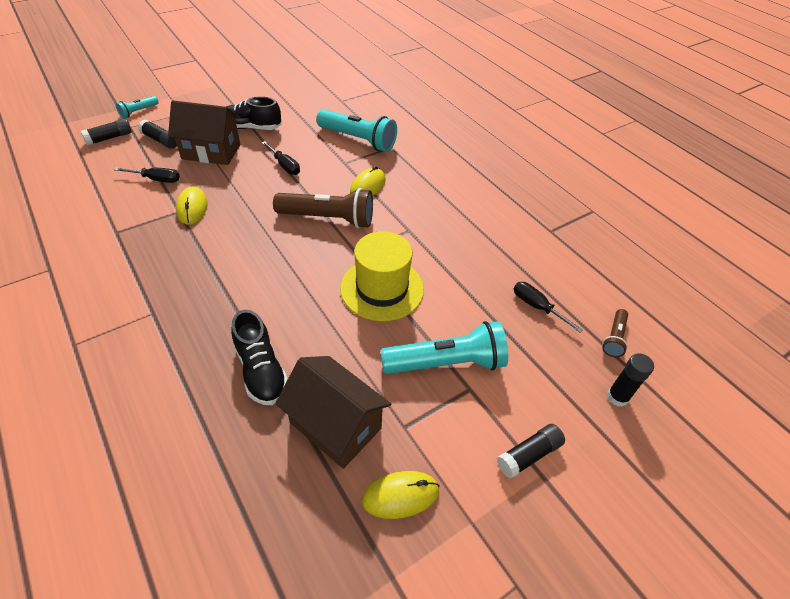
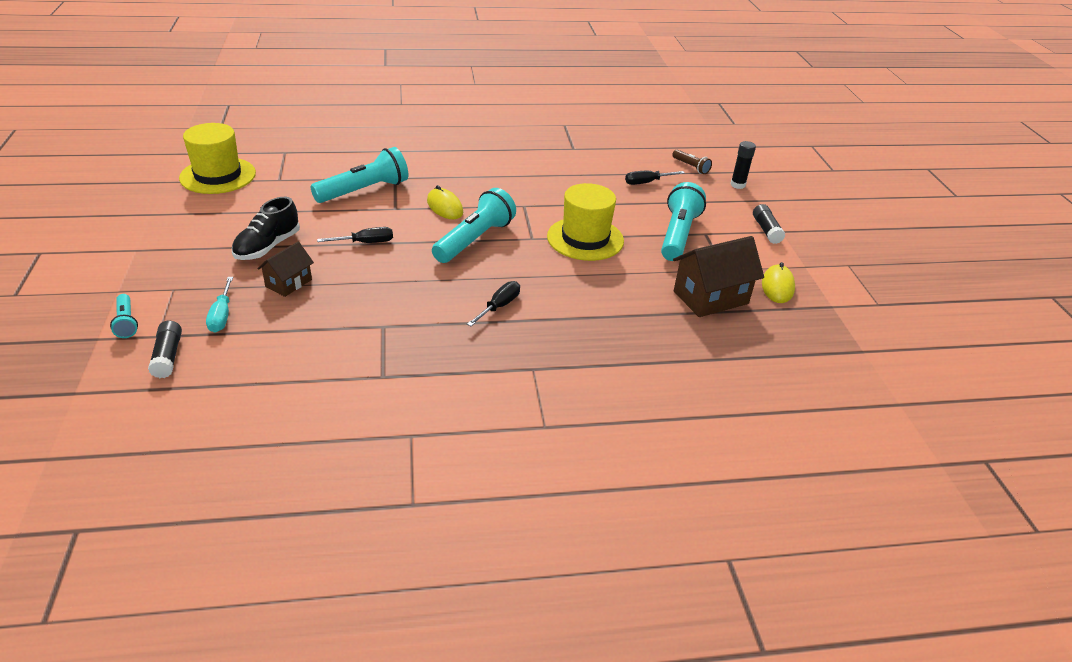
camera: 65 degrees left, 10 degrees down
black screwdriver [114,167,180,183] -> black screwdriver moved to [467,281,520,326]
black glue stick [138,120,177,149] -> turquoise screwdriver [206,277,233,332]
brown house [168,100,240,165] -> brown house [257,242,314,297], size x0.59
yellow mouse [176,186,208,225] -> none
black shoe [231,310,288,405] -> none
brown flashlight [273,188,373,228] -> turquoise flashlight [432,188,516,263]
none -> yellow hat [179,123,256,194]

